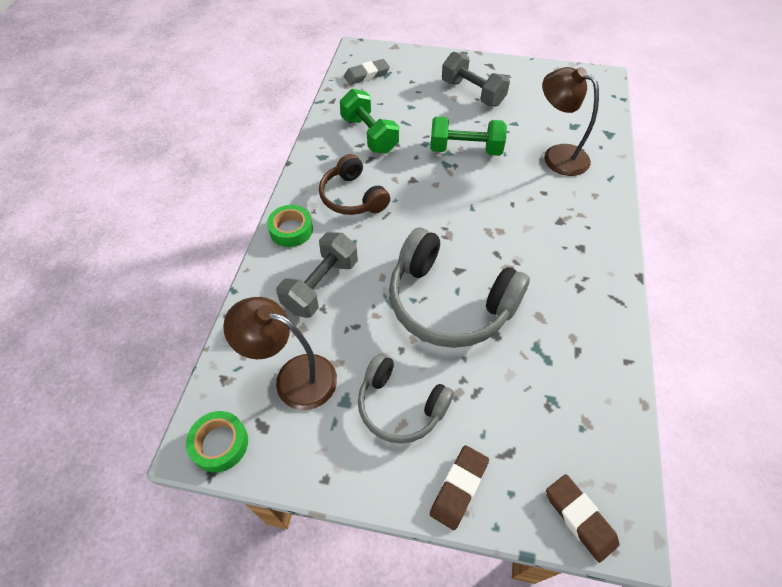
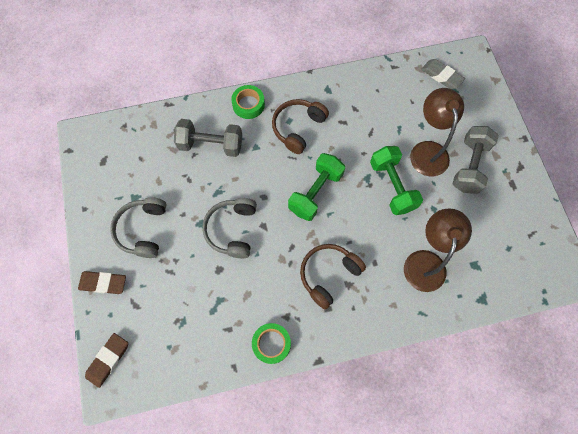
camera: 65 degrees right, 15 degrees up
green tape [186,411,248,472] -> green tape moved to [252,323,291,364]
brown lamp [223,297,337,410] -> brown lamp moved to [410,88,464,176]
green dumbbell [340,89,399,153] -> green dumbbell moved to [288,153,345,221]
grey headphones [389,228,530,348] -> grey headphones [202,198,257,258], size x0.62
none -> brown headphones [300,244,366,309]

